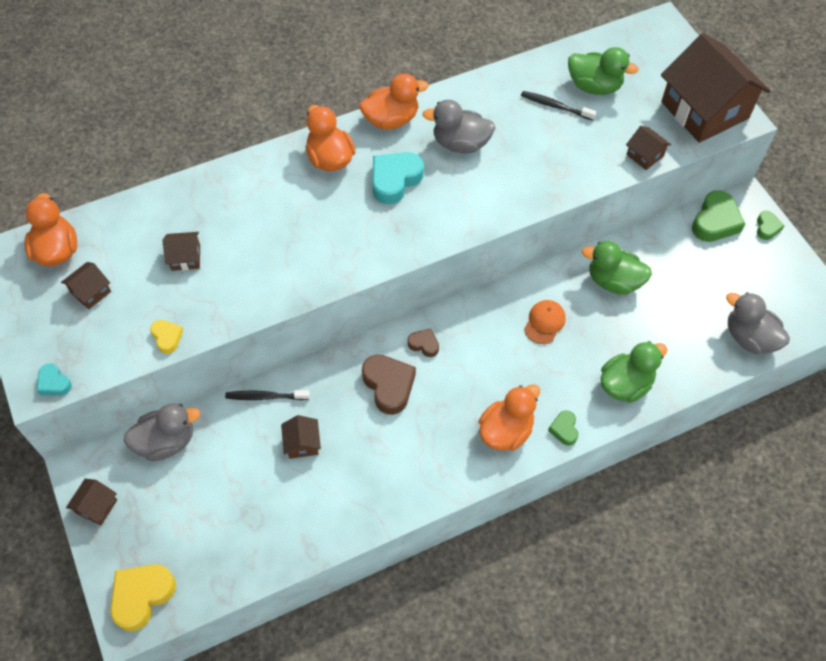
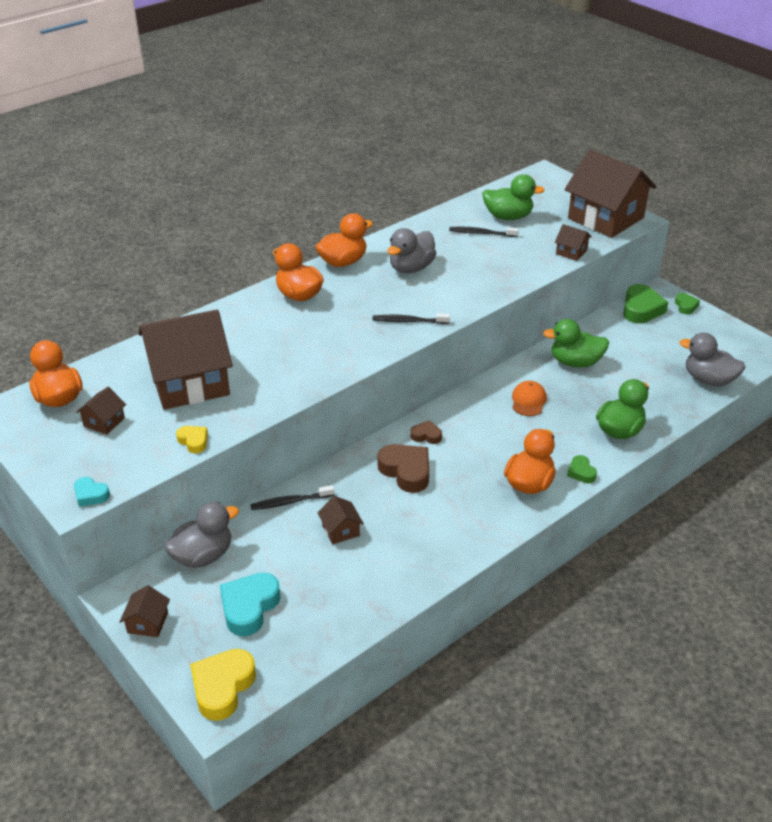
camera: 15 degrees left, 20 degrees down
brown house [162,232,200,271] -> brown house [138,310,233,410], size x2.41
turquoise heart [372,152,424,204] -> turquoise heart moved to [220,573,281,636]
grey duck [422,100,495,154] -> grey duck turned 45 degrees counterclockwise [387,228,436,273]
none -> black toothbrush [372,313,450,324]

